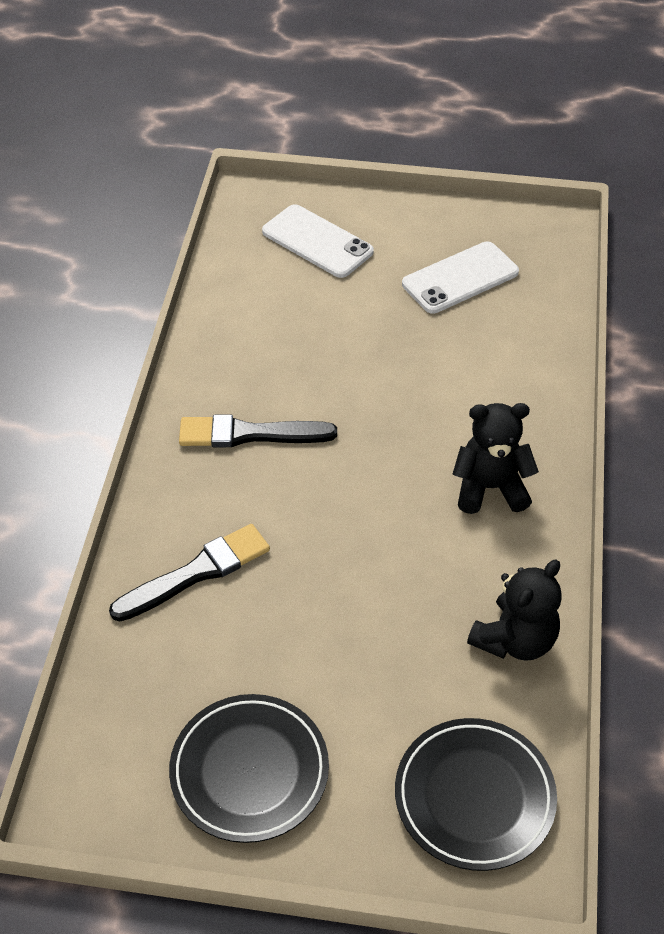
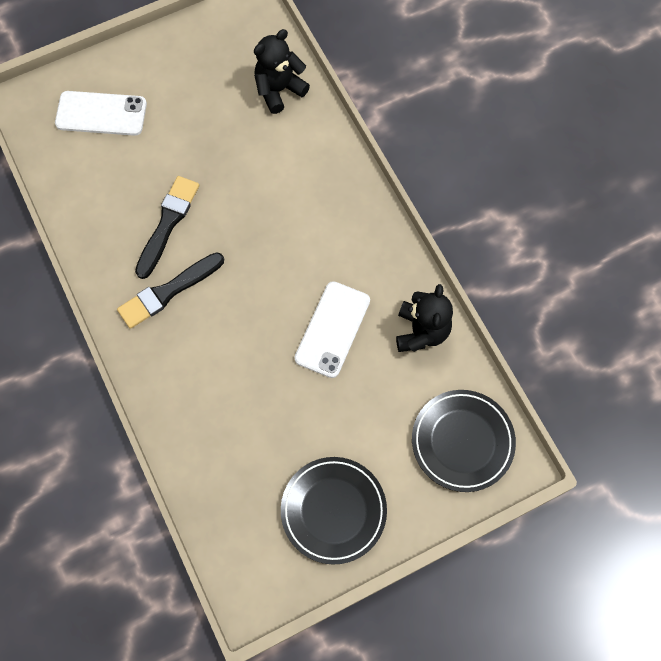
camera: 35 degrees left, 20 degrees up
black brush [109,524,270,621] -> black brush moved to [135,176,199,279]
white phone [402,241,519,314] -> white phone moved to [294,281,370,378]
black teddy bear [452,403,539,514] -> black teddy bear moved to [254,29,310,114]

